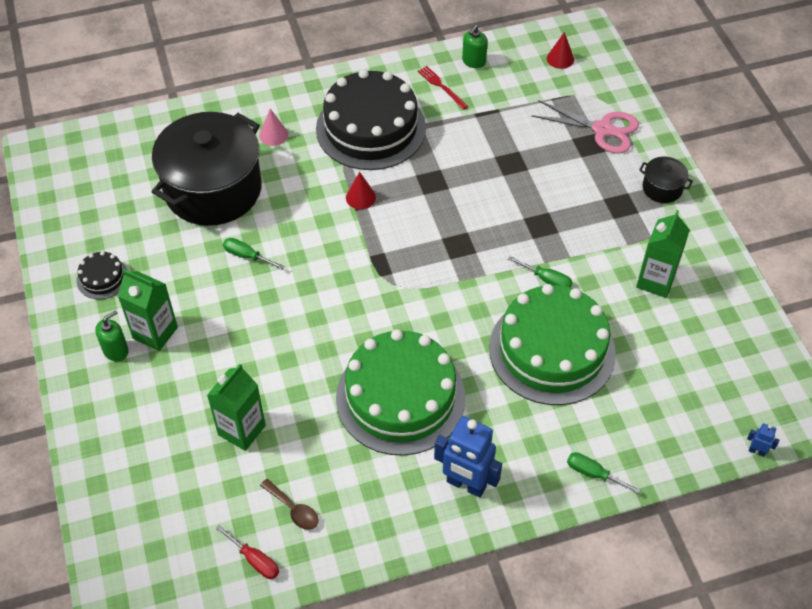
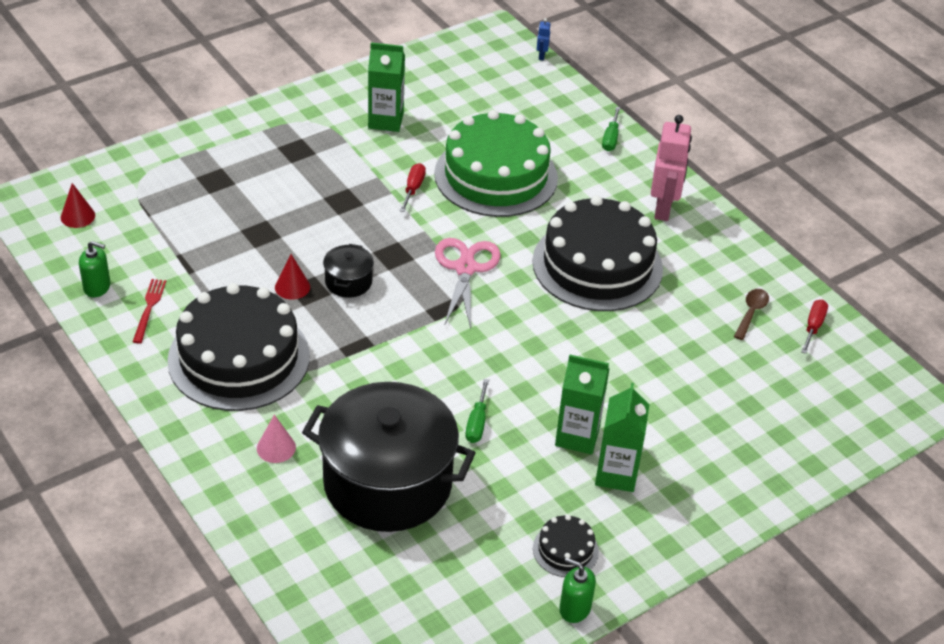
camera: 110 degrees left, 10 degrees down
green soap dispenser [95,310,129,362] -> green soap dispenser moved to [559,558,596,623]
green carton [207,364,266,451] -> green carton moved to [555,355,610,454]
green cake [336,329,466,456] -> black cake [532,195,663,311]
red cone [346,172,376,209] -> red cone moved to [275,254,310,300]
red fork [418,66,469,110] -> red fork turned 150 degrees clockwise [133,279,166,343]
blue robot [434,416,502,498] -> pink robot [651,115,692,221]
green screwdriver [508,256,572,288] -> red screwdriver [400,163,426,212]
pink scissors [531,100,639,153] -> pink scissors moved to [435,238,501,329]
black pot [639,157,693,203] -> black pot moved to [323,244,374,298]

